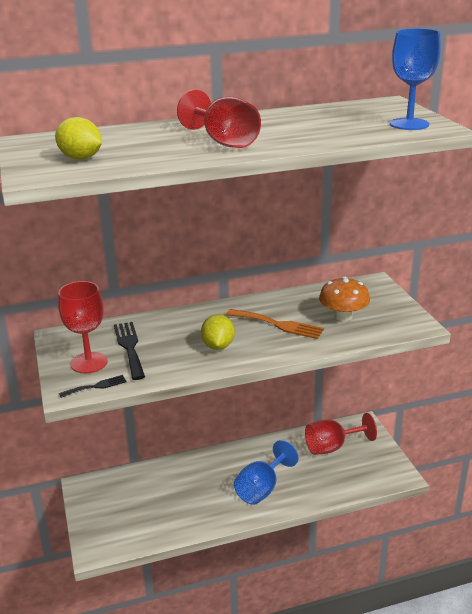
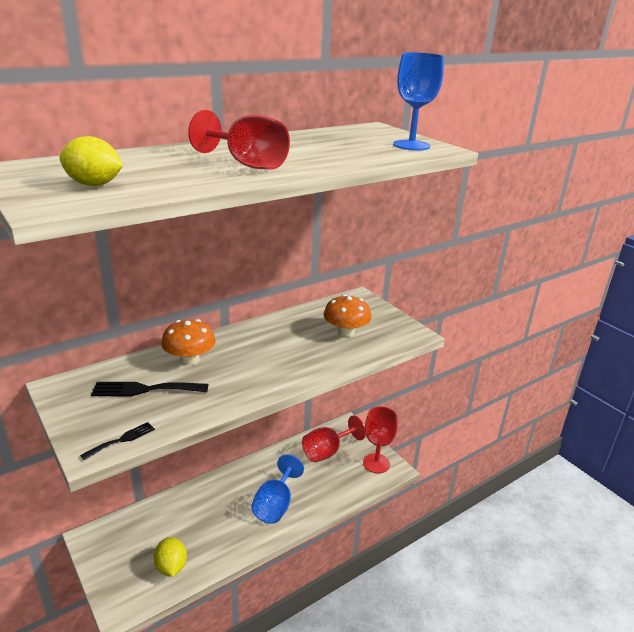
camera: 20 degrees left, 0 degrees up
red goblet [58,281,107,373] -> red goblet moved to [363,406,398,473]
black fork [114,322,145,380] -> black fork turned 60 degrees counterclockwise [91,382,208,397]
yellow lemon [201,314,235,350] -> yellow lemon moved to [154,537,187,577]
orange fork [226,309,324,339] -> none
none -> orange mushroom [161,319,216,365]

